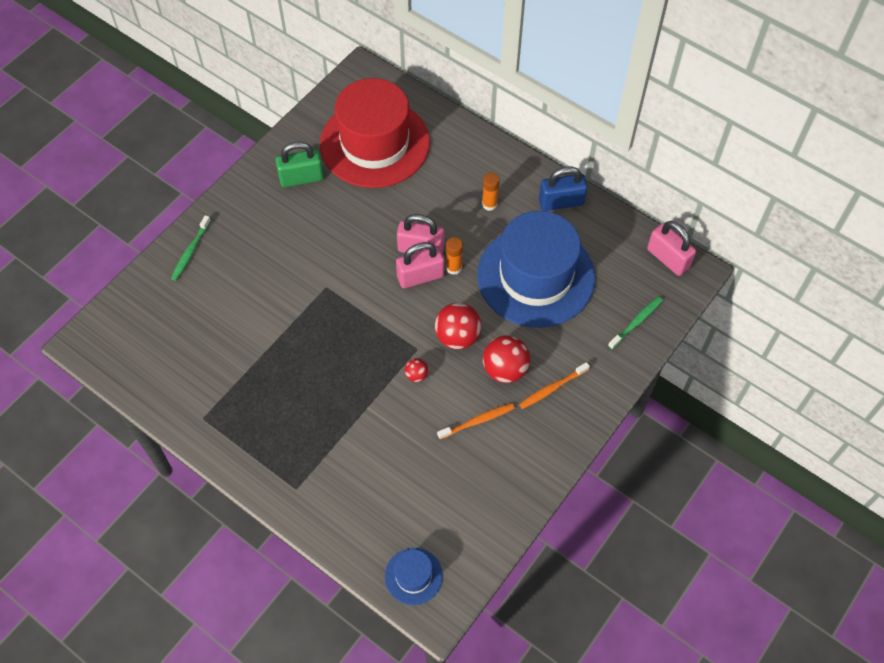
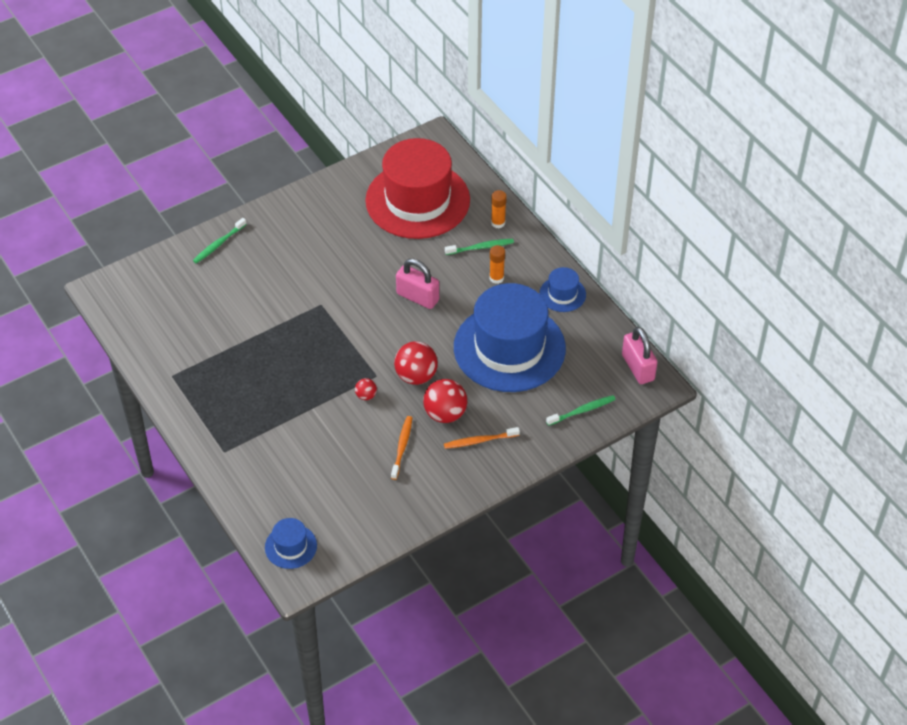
camera: 20 degrees right, 10 degrees down
green padlock [275,141,324,187] -> none
pink padlock [396,242,444,288] -> none
orange toothbrush [437,403,515,439] -> orange toothbrush turned 75 degrees counterclockwise [391,416,412,480]
orange glue stick [446,237,463,275] -> orange glue stick moved to [491,190,507,228]
blue padlock [539,166,587,211] -> blue hat [539,267,586,312]
none -> green toothbrush [445,239,514,255]

